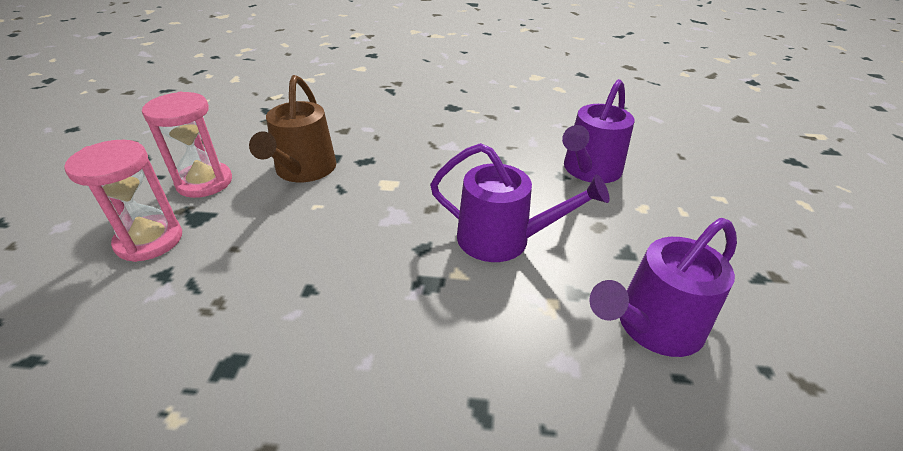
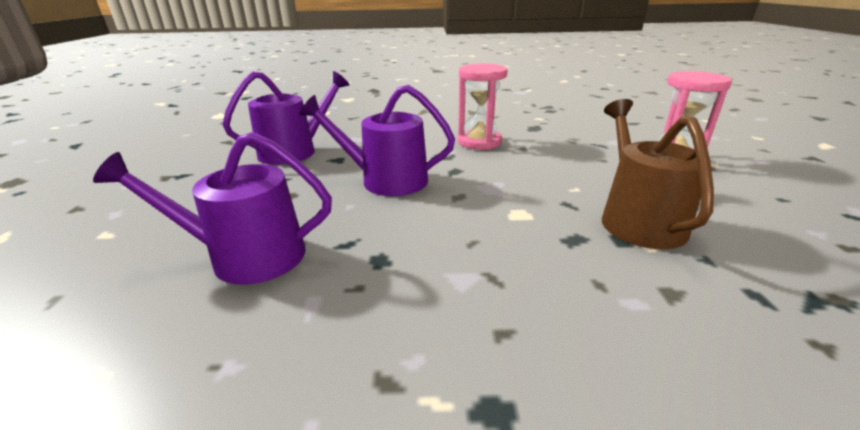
camera: 175 degrees right, 10 degrees down
pink hourglass [142,92,232,198] -> pink hourglass moved to [458,64,507,150]
purple watering can [562,79,634,183] -> purple watering can turned 120 degrees counterclockwise [93,132,332,285]

